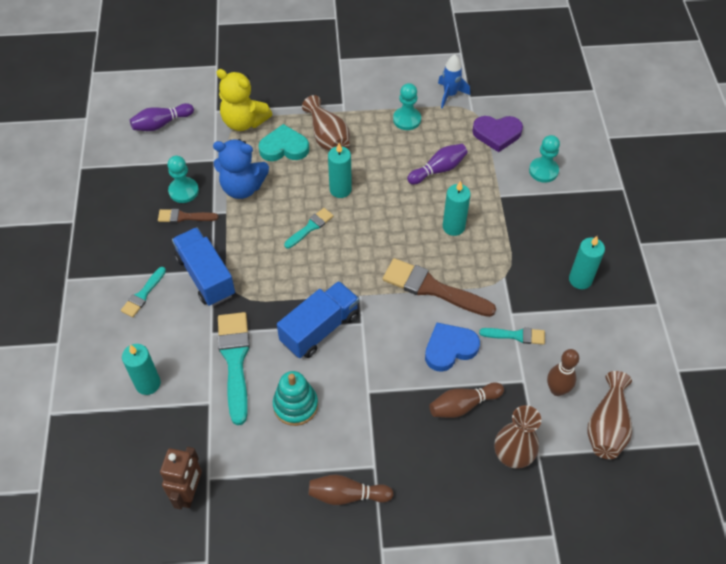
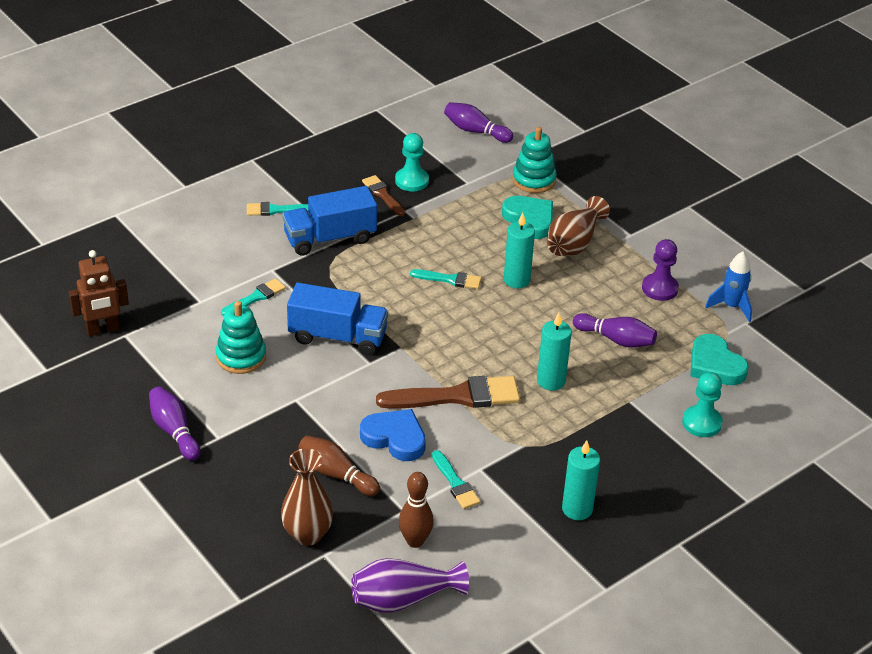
camera: 55 degrees right, 15 degrees down
turquoise candle [122,344,161,395] -> none
blue truck [172,227,235,306] -> blue truck turned 135 degrees counterclockwise [282,186,377,255]
blue teddy bear [213,139,269,199] -> none
yellow teddy bear [216,69,272,131] -> turquoise stacking toy [512,127,557,193]
turquoise brush [218,312,250,425] -> turquoise brush [221,278,286,316], size x0.54
brown bowling pin [309,474,394,505] -> purple bowling pin [149,386,201,461]
brown brush [383,258,496,317] -> brown brush turned 90 degrees clockwise [376,376,520,409]
turquoise pawn [393,83,421,130] -> purple pawn [642,239,679,301]
purple heart [472,116,523,152] -> turquoise heart [690,334,749,385]
brown vase [587,371,632,459] -> purple vase [351,558,469,613]

